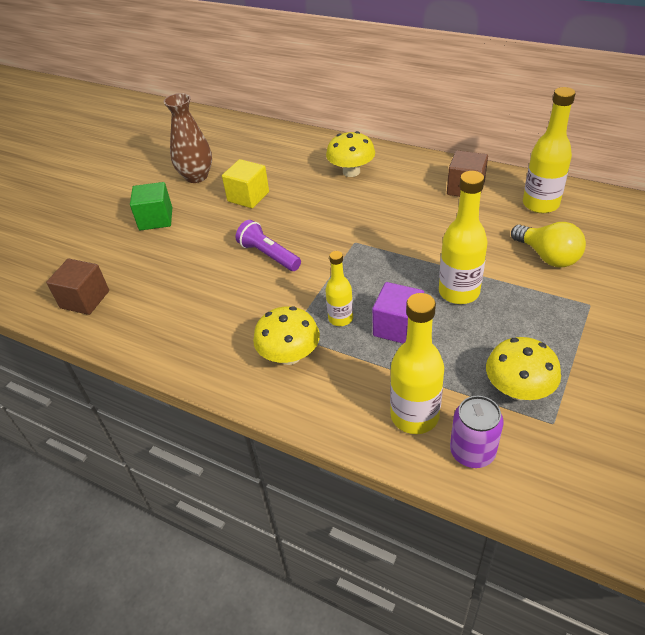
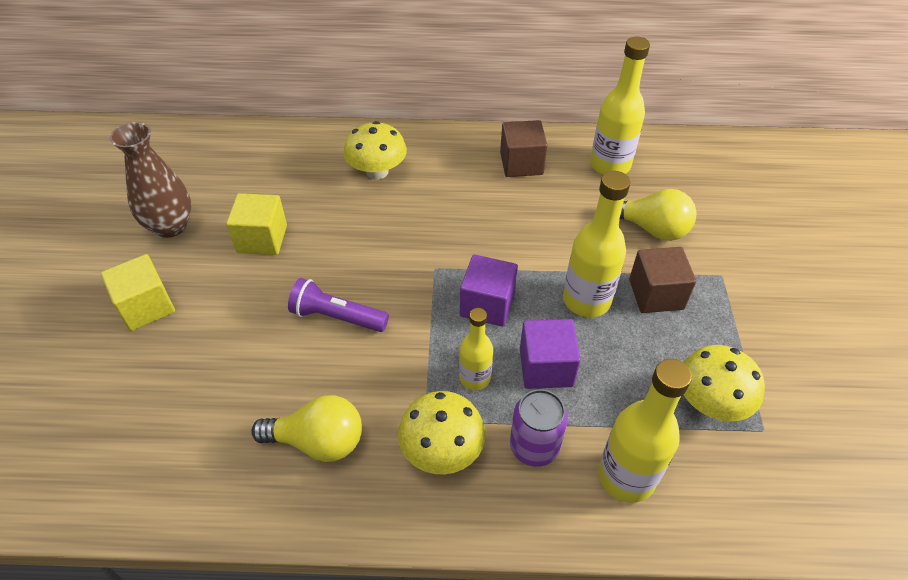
camera: 30 degrees left, 5 degrees up
brown cube [46,259,109,315] -> brown cube moved to [629,247,696,313]
green cube [130,182,172,230] -> yellow cube [101,254,175,331]
purple can [450,396,504,468] -> purple can moved to [510,389,568,467]
none -> yellow light bulb [251,395,362,462]
none -> purple cube [460,255,518,327]

